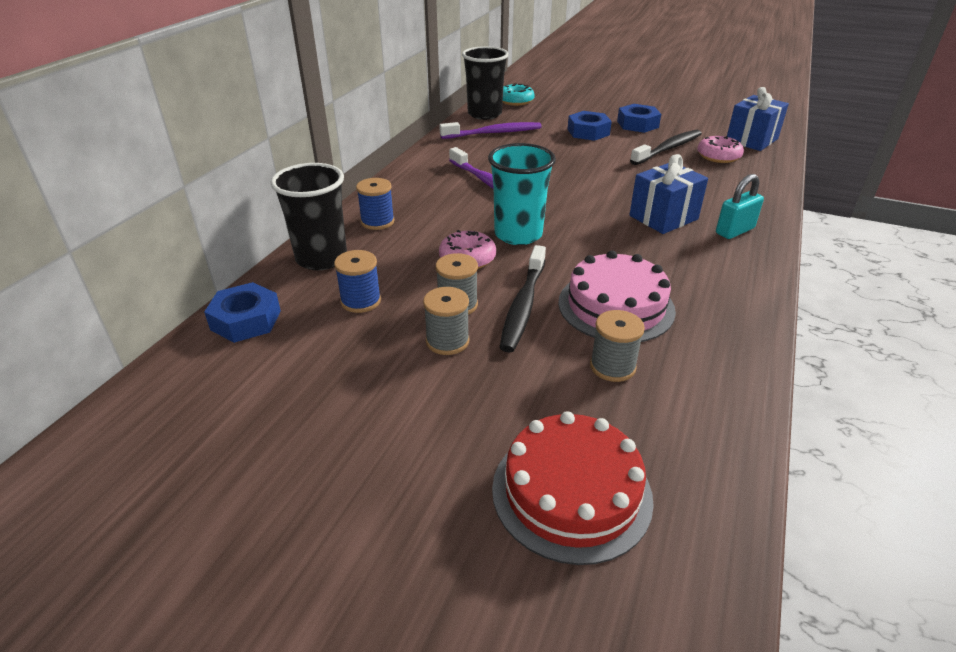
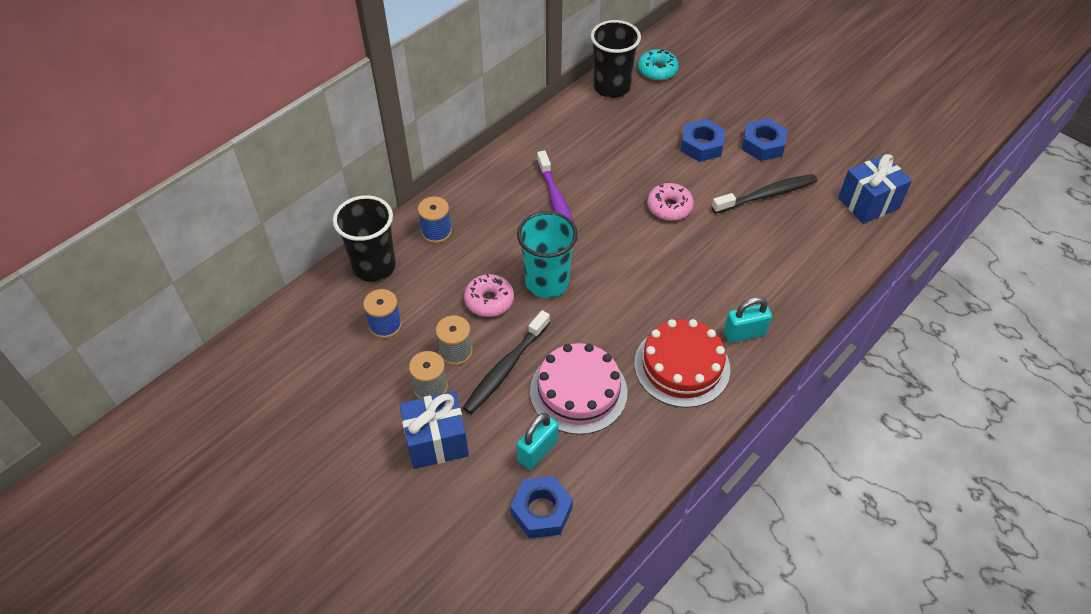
camera: 20 degrees right, 15 degrees up
blue nut [204,282,281,343] -> blue nut moved to [510,476,573,538]
purple toothbrush [439,122,542,139] -> none
red cake [492,411,654,565] -> red cake moved to [634,319,730,408]
grey spool [590,310,645,382] -> turquoise padlock [516,413,558,469]
blue gift [630,154,708,234] -> blue gift moved to [399,391,469,469]
pink donut [697,136,744,163] -> pink donut moved to [647,183,694,221]

